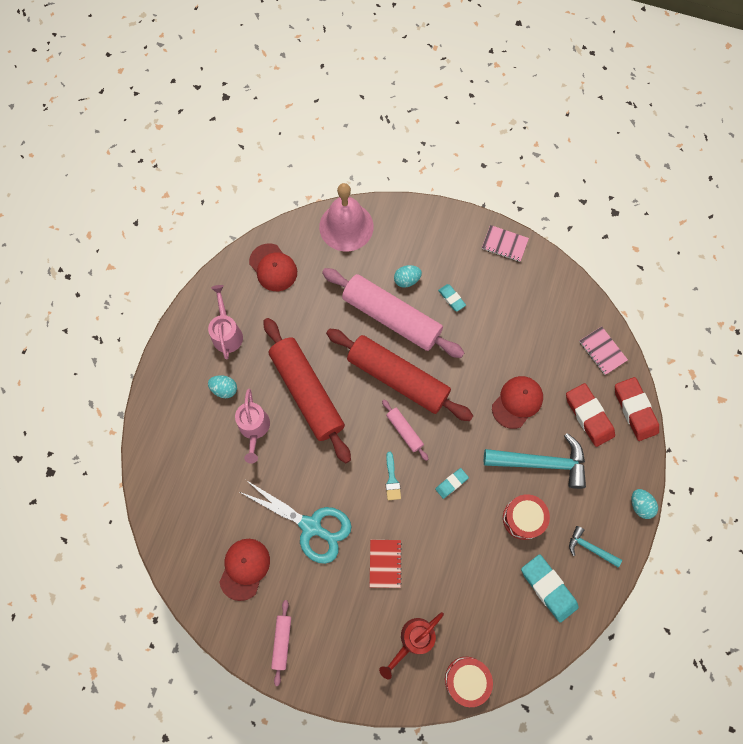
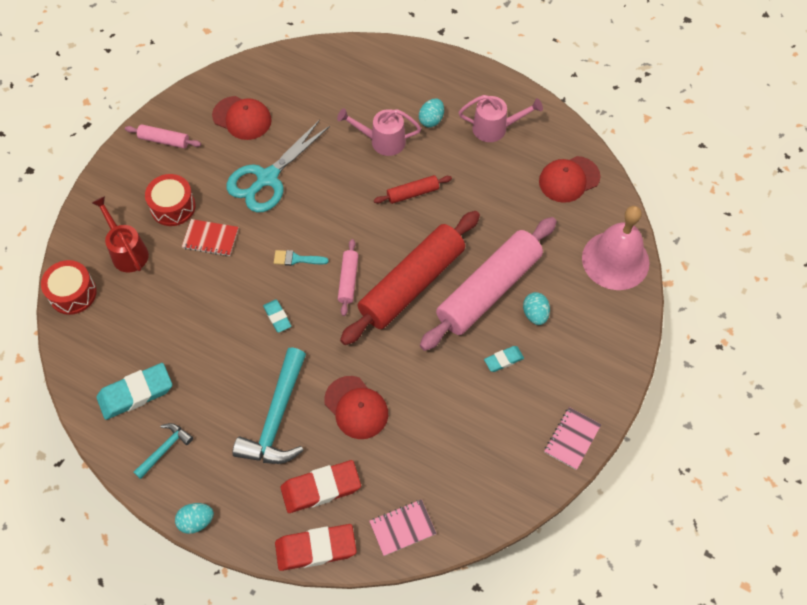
camera: 100 degrees right, 10 degrees down
red rolling pin [264,318,351,463] -> red rolling pin [374,175,452,204], size x0.44
pink rolling pin [382,400,428,461] -> pink rolling pin turned 60 degrees counterclockwise [338,239,358,316]
red drum [503,494,550,540] -> red drum moved to [145,174,196,226]

